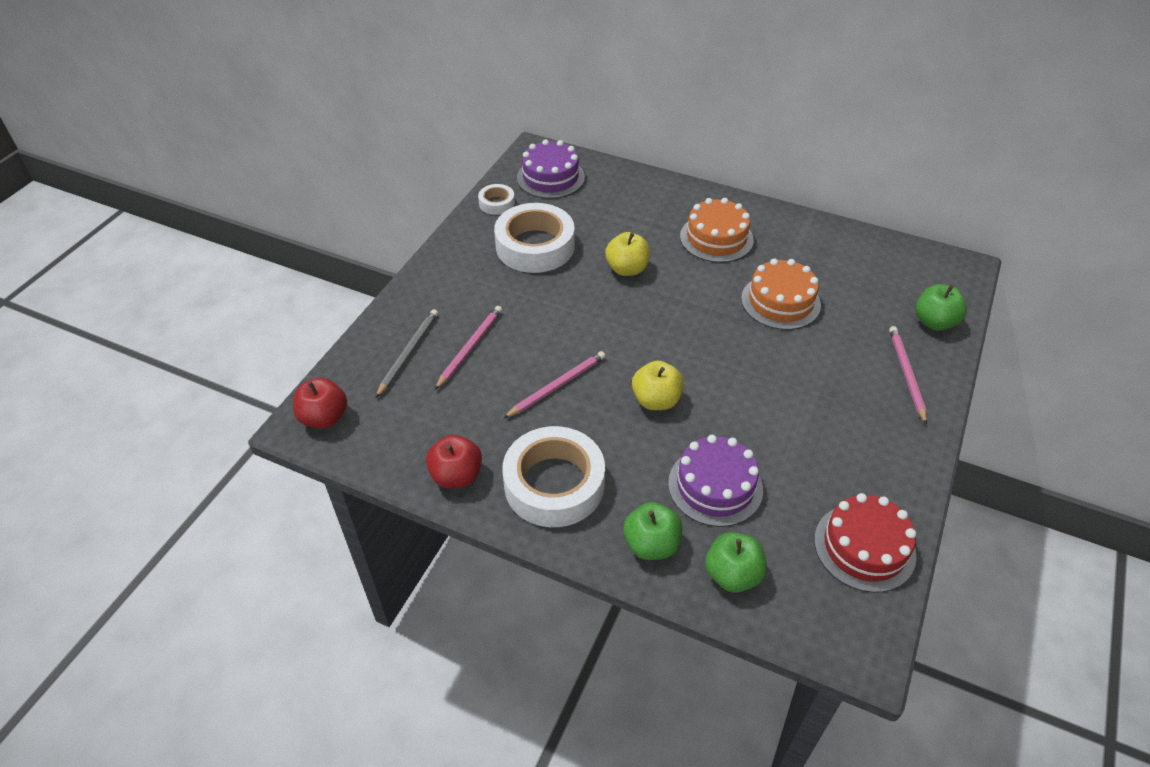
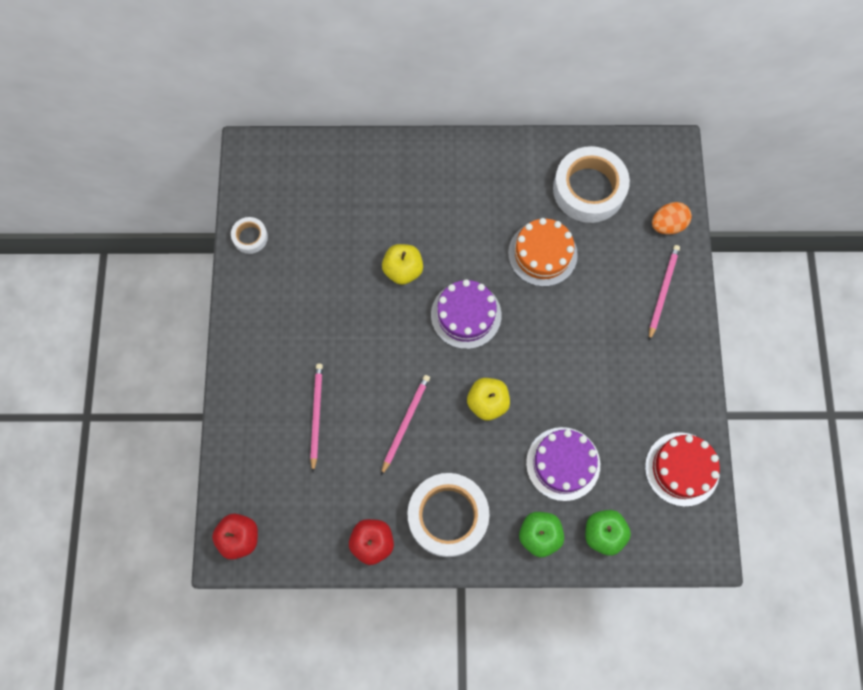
camera: 25 degrees left, 25 degrees up
grey pencil [376,309,438,398] -> none
white tape [494,203,575,273] -> white tape moved to [553,146,630,223]
purple cake [517,139,585,199] -> purple cake moved to [431,279,501,349]
orange cake [680,198,754,263] -> none
pink pencil [889,326,927,425] -> pink pencil turned 45 degrees clockwise [649,245,680,341]
green apple [915,284,967,331] -> orange egg [652,202,692,235]

